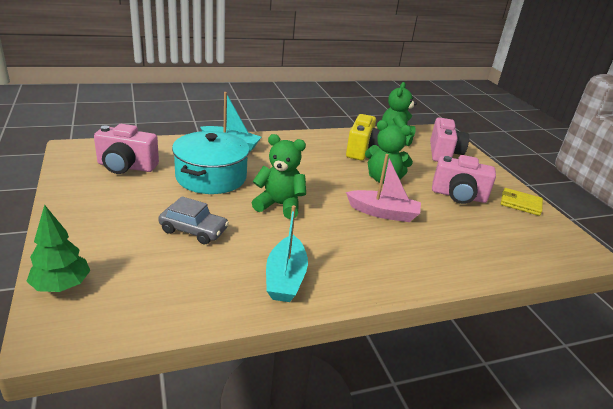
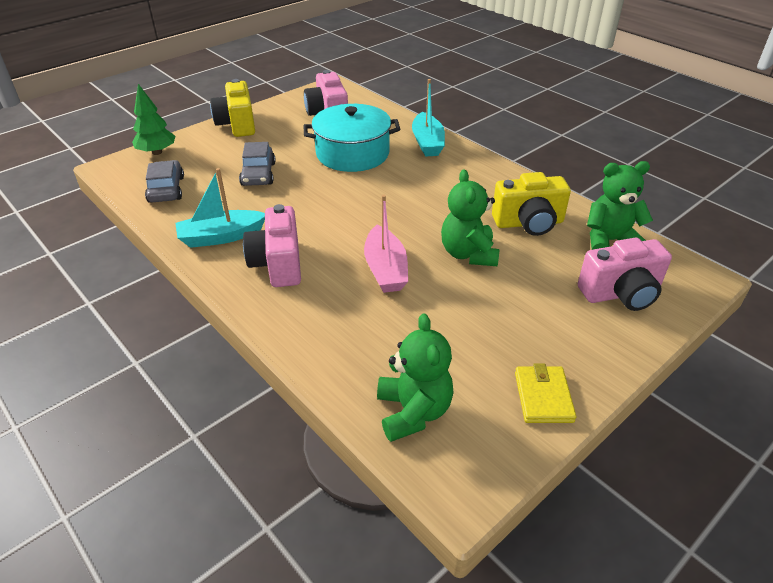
camera: 70 degrees right, 10 degrees up
green teddy bear [252,134,306,219] -> green teddy bear moved to [377,313,454,442]
pink camera [432,155,496,204] -> pink camera moved to [243,204,301,287]
none -> grey car [145,160,184,203]
none -> yellow camera [210,79,255,137]

